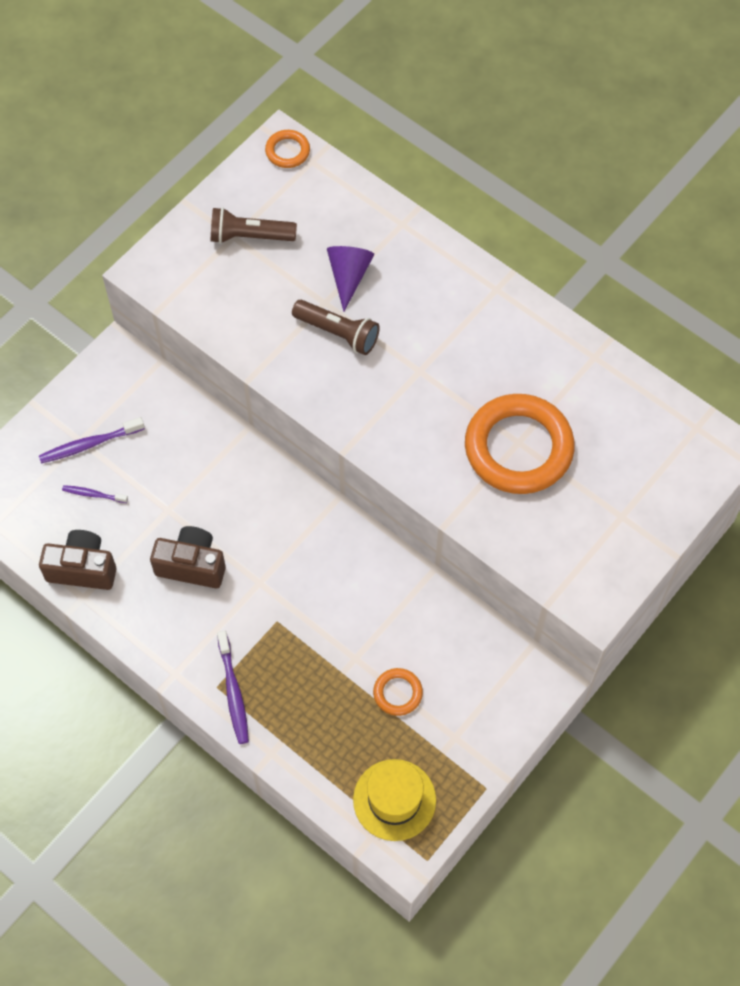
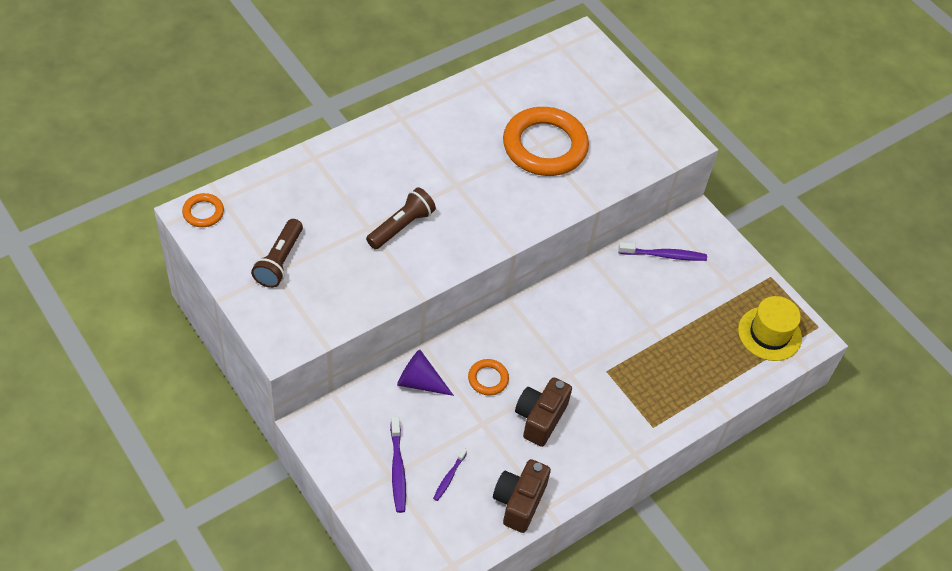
camera: 80 degrees left, 10 degrees down
purple toothbrush [217,631,249,744] -> purple toothbrush moved to [618,242,707,261]
purple cone [327,246,374,311] -> purple cone moved to [397,349,454,396]
orange ring [373,668,423,716] -> orange ring moved to [468,359,509,395]

